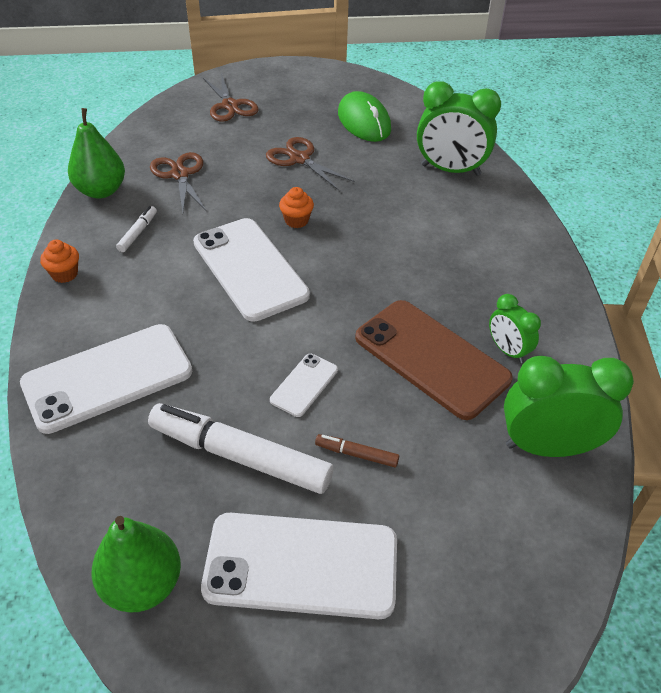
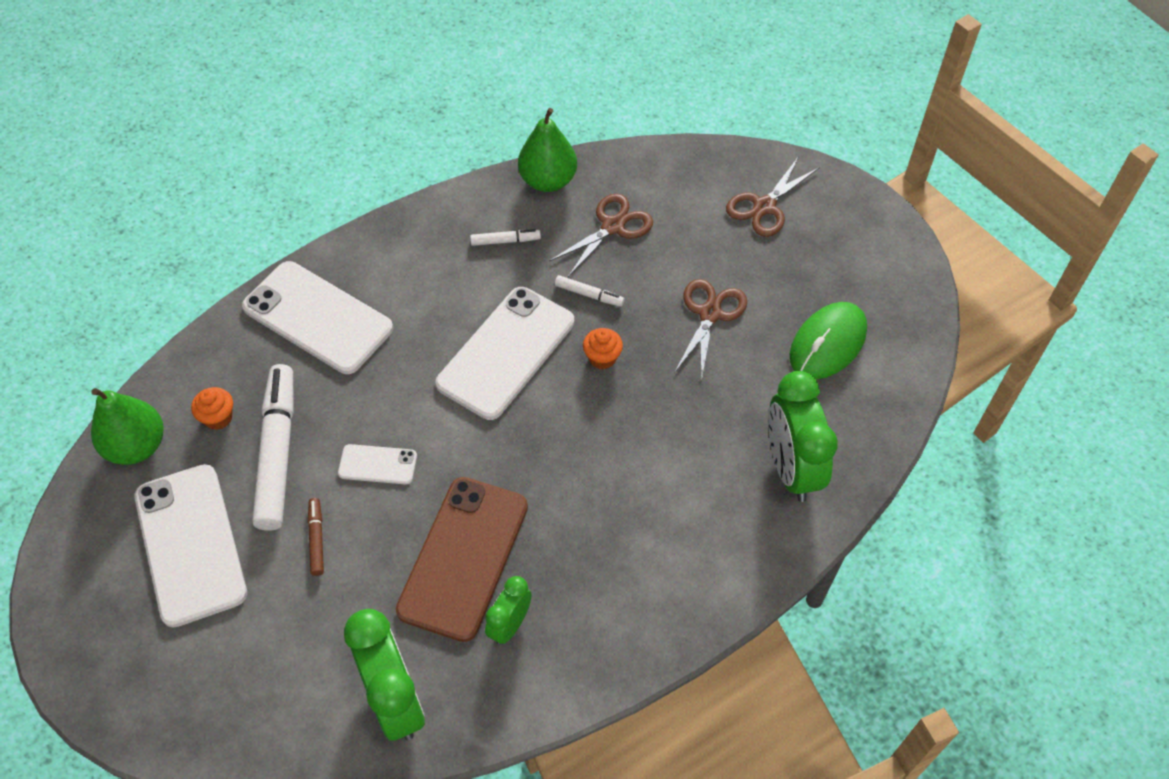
camera: 65 degrees right, 10 degrees up
orange cupcake [40,239,79,283] -> orange cupcake moved to [191,387,233,430]
none -> white marker [555,275,625,307]

